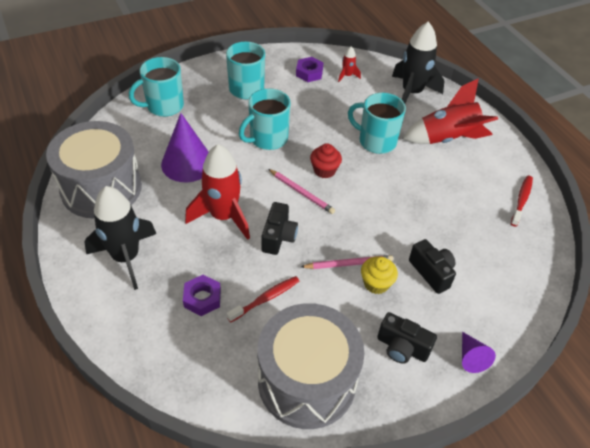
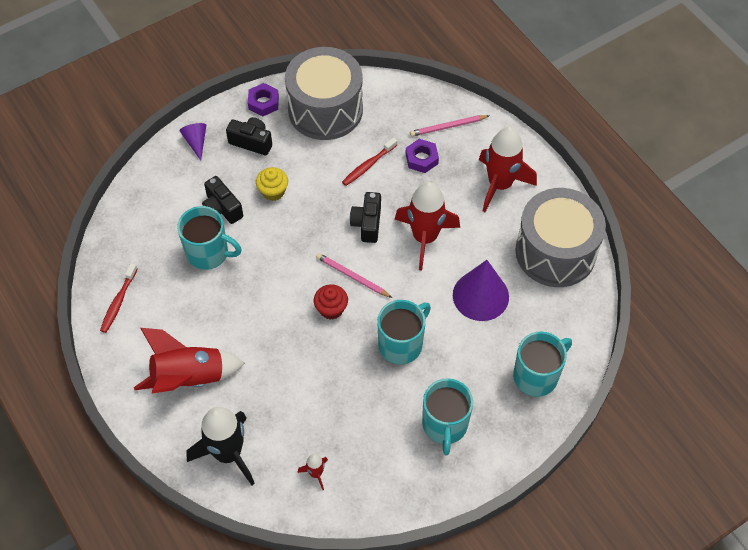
camera: 175 degrees right, 10 degrees up
black rocket [84,186,156,290] -> red rocket [479,127,537,212]
purple nut [296,57,324,82] -> purple nut moved to [248,83,279,116]
pink pencil [301,255,393,269] -> pink pencil moved to [410,115,490,137]
turquoise mug [348,93,406,154] -> turquoise mug moved to [177,206,242,270]

